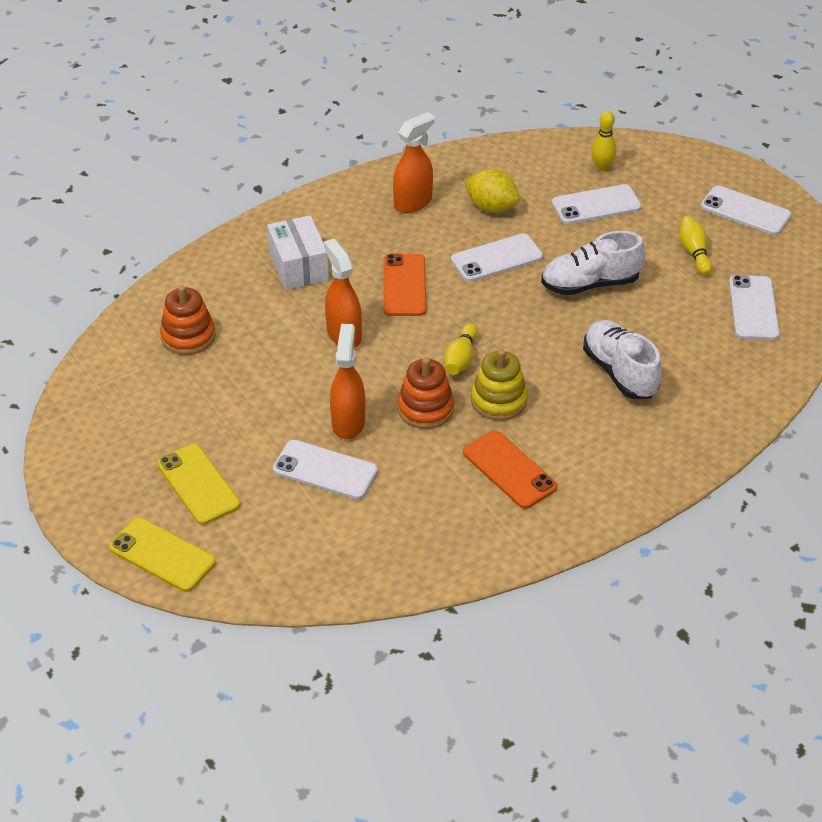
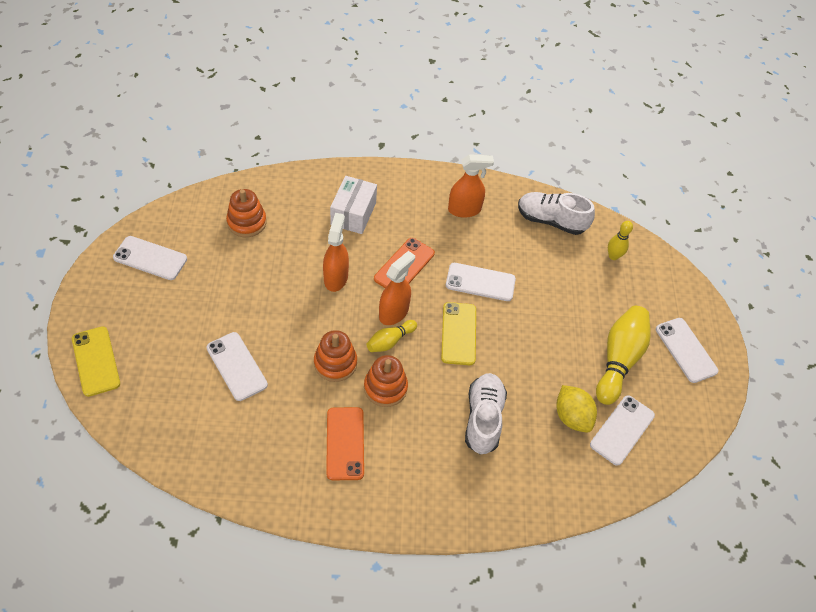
camera: 30 degrees right, 10 degrees up
yellow phone [157,444,240,525] -> yellow phone moved to [441,302,476,365]
orange spray bottle [330,324,365,440] -> orange spray bottle moved to [379,251,415,325]
yellow lemon [464,169,520,213] -> yellow lemon moved to [556,385,597,433]
yellow stacking toy [471,349,528,421] -> orange stacking toy [364,355,408,407]
white shoe [541,231,645,295] -> white shoe moved to [518,192,595,235]
white phone [552,184,641,224] -> white phone moved to [113,236,187,280]
yellow bowling pin [679,216,712,275] -> yellow bowling pin [596,306,651,405], size x1.86

